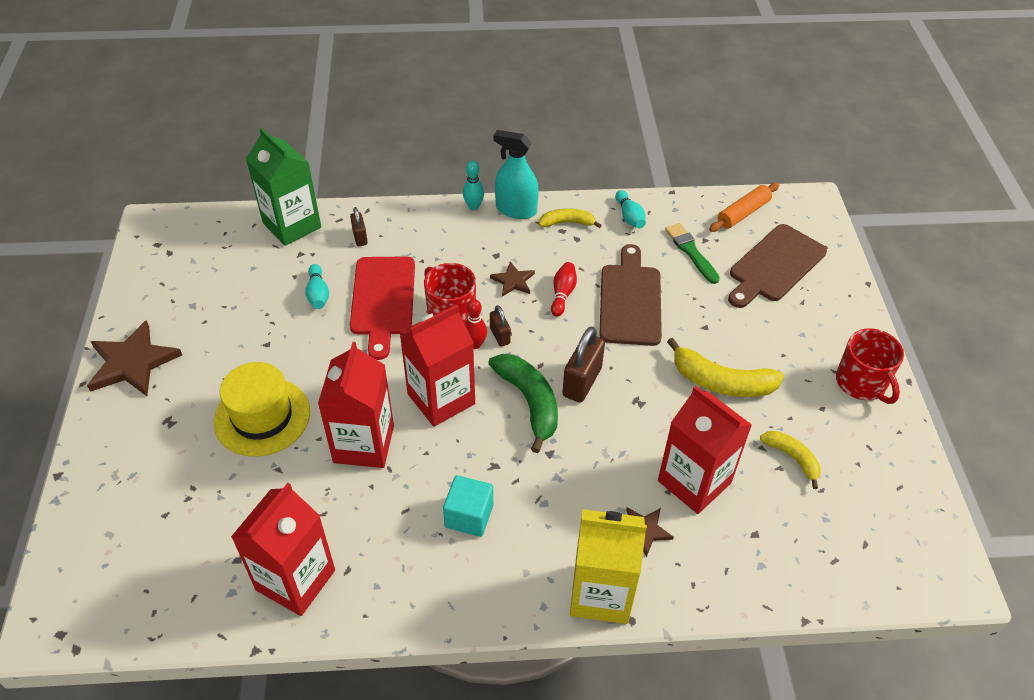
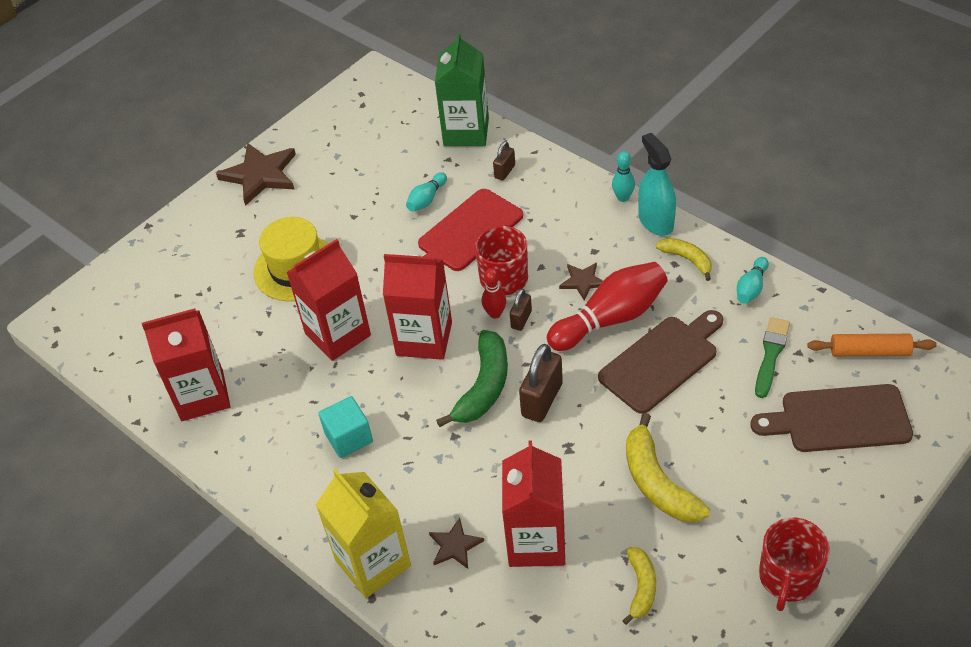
camera: 50 degrees right, 0 degrees up
red bowling pin [551,262,577,317] -> red bowling pin [547,262,668,351], size x2.03
brown padlock [562,326,605,403] -> brown padlock turned 45 degrees counterclockwise [519,344,563,422]

